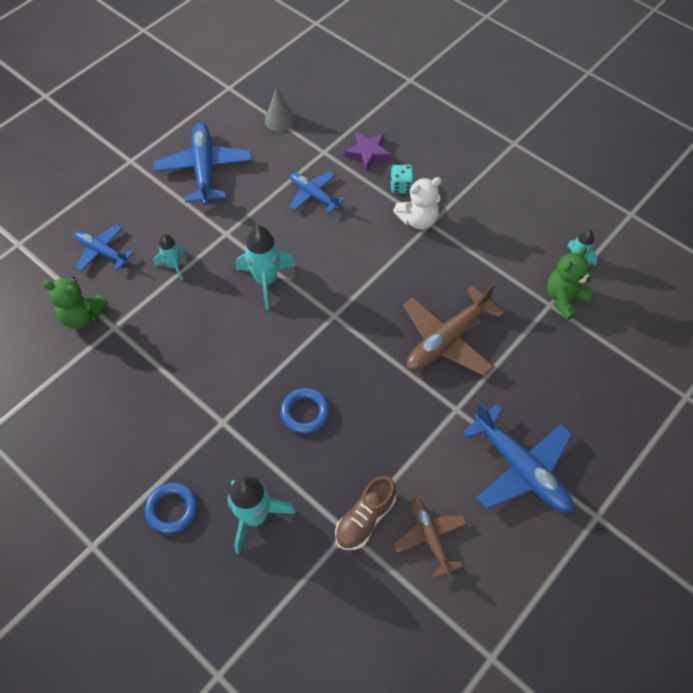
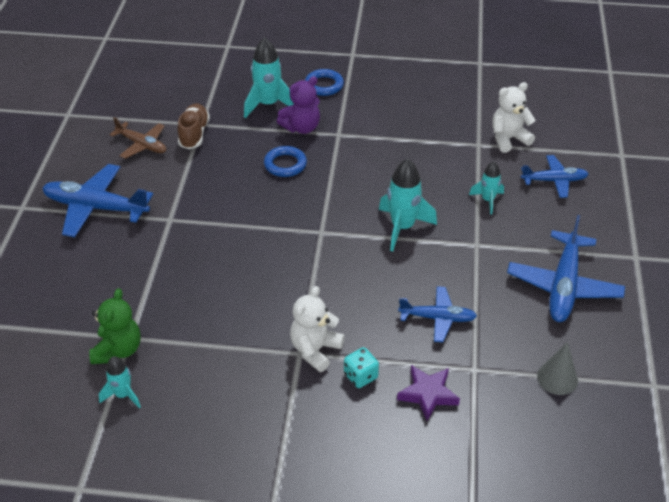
camera: 145 degrees right, 15 degrees down
green teddy bear [42,276,108,329] -> white teddy bear [492,82,536,153]
blue plane [154,123,252,205] -> blue plane turned 60 degrees clockwise [507,215,625,322]
brown plane [403,283,504,376] -> none
none -> purple teddy bear [277,76,320,134]

